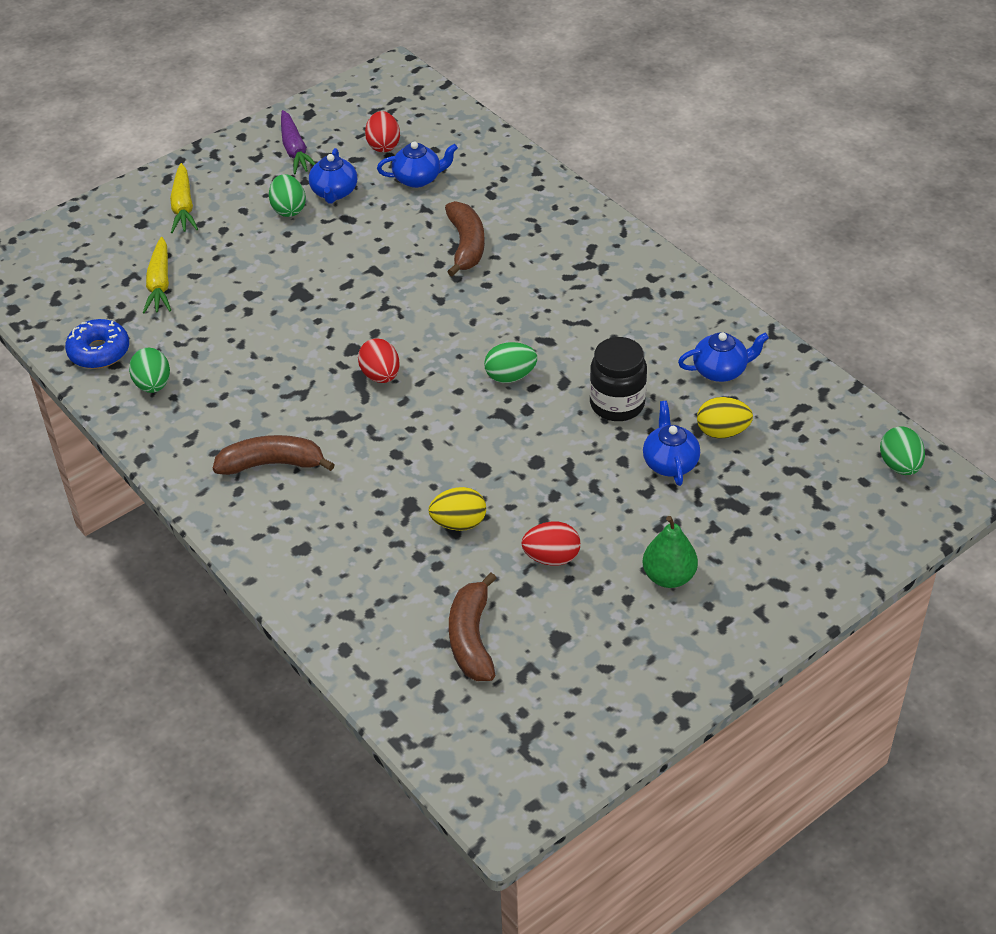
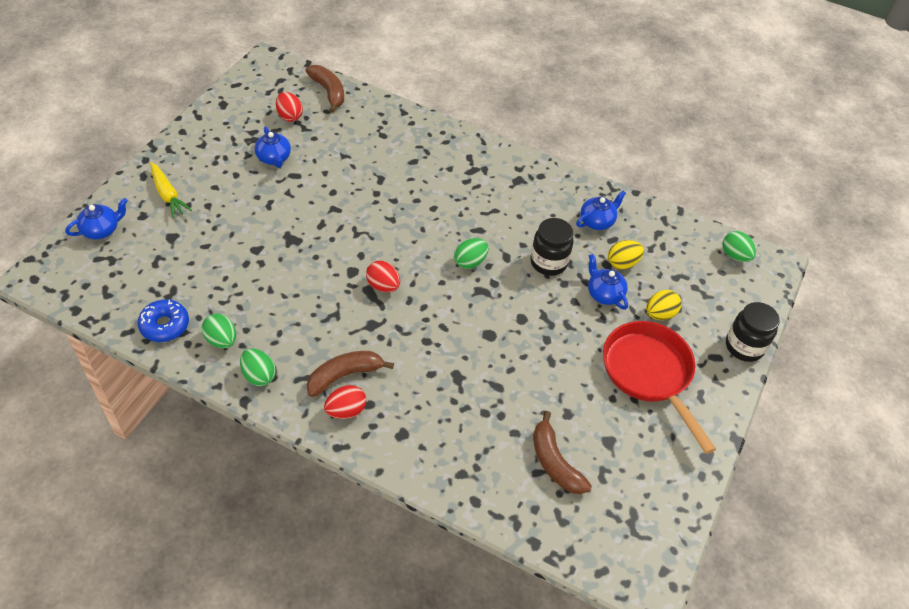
camera: 30 degrees left, 5 degrees up
yellow carrot [143,237,171,314] -> none
green egg [269,174,306,217] -> green egg moved to [240,348,276,386]
purple carrot [281,110,316,174] -> none
blue teapot [377,141,458,188] -> blue teapot moved to [65,198,128,239]
yellow egg [429,487,486,531] -> yellow egg moved to [646,290,681,320]
brown banana [445,201,485,277] -> brown banana moved to [305,65,344,113]
red egg [521,521,580,566] -> red egg moved to [324,385,366,419]
green pear [643,516,698,588] -> red pan [603,321,716,454]
none -> black jar [726,302,780,362]

